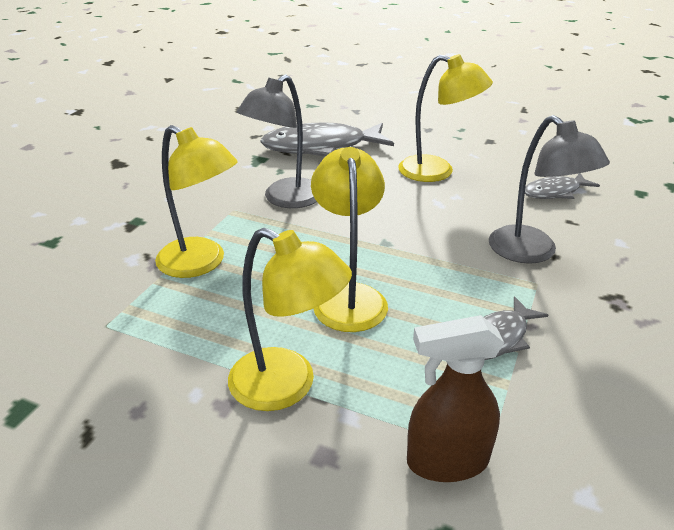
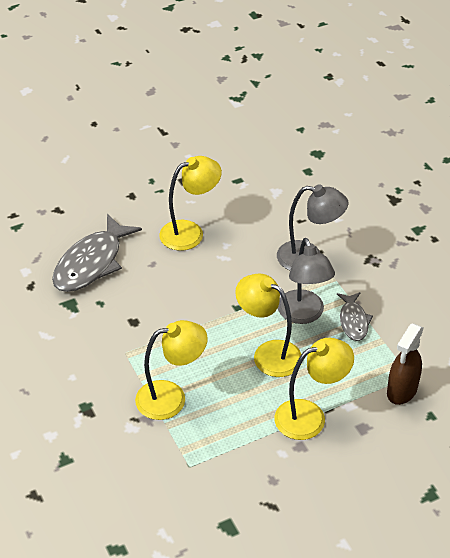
camera: 50 degrees left, 10 degrees up
grey lamp [237,74,317,208] -> grey lamp moved to [278,238,335,324]
grey fish [525,173,600,199] -> none

